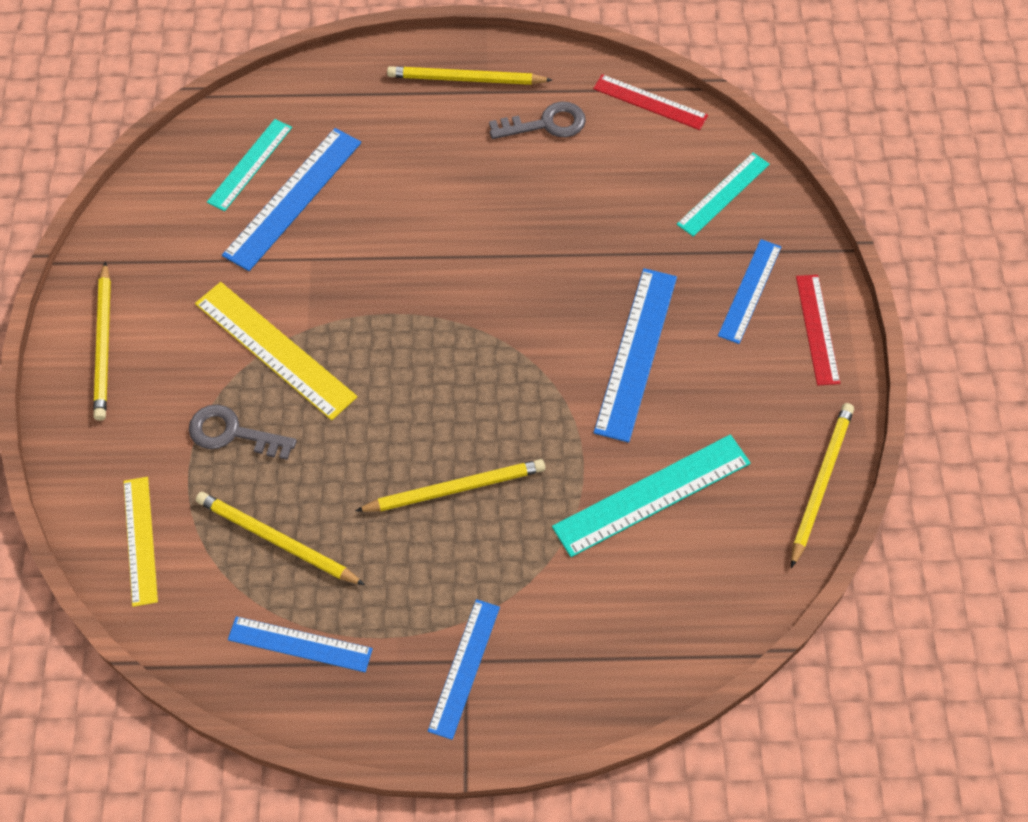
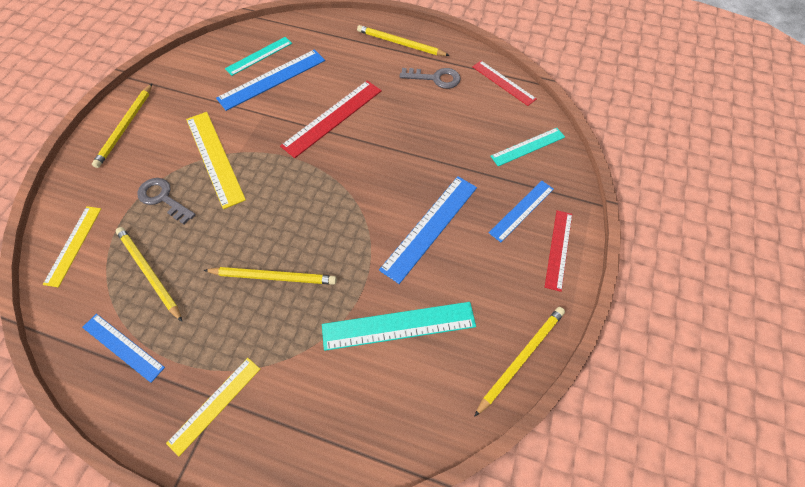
camera: 20 degrees right, 0 degrees up
blue ruler [428,599,500,740] -> yellow ruler [166,358,260,457]
none -> red ruler [280,80,382,158]

